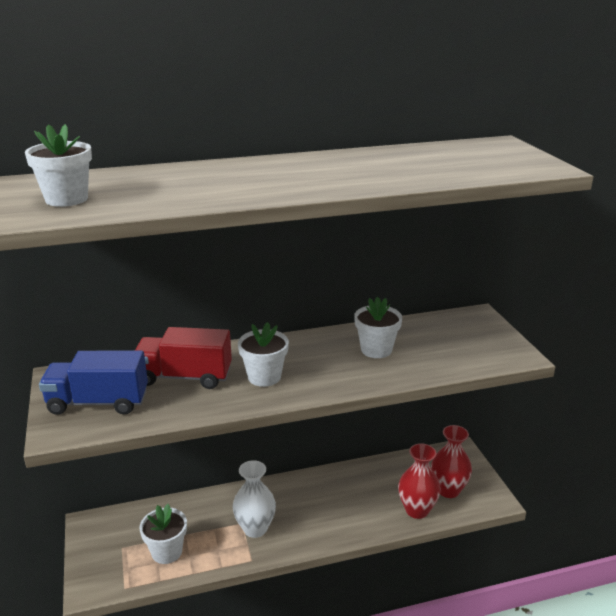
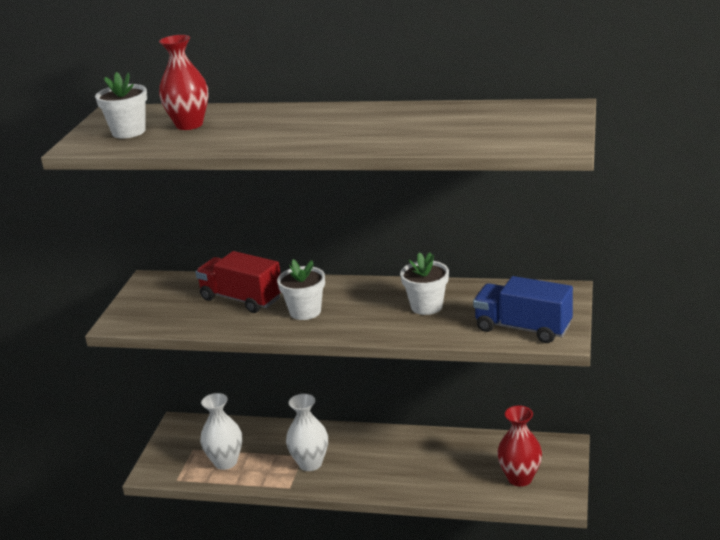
camera: 30 degrees right, 0 degrees up
blue truck [39,351,148,415] -> blue truck moved to [473,276,573,343]
white flower pot [139,504,187,564] -> white vase [200,393,242,470]
red vase [398,443,441,519] -> red vase moved to [159,35,209,130]

